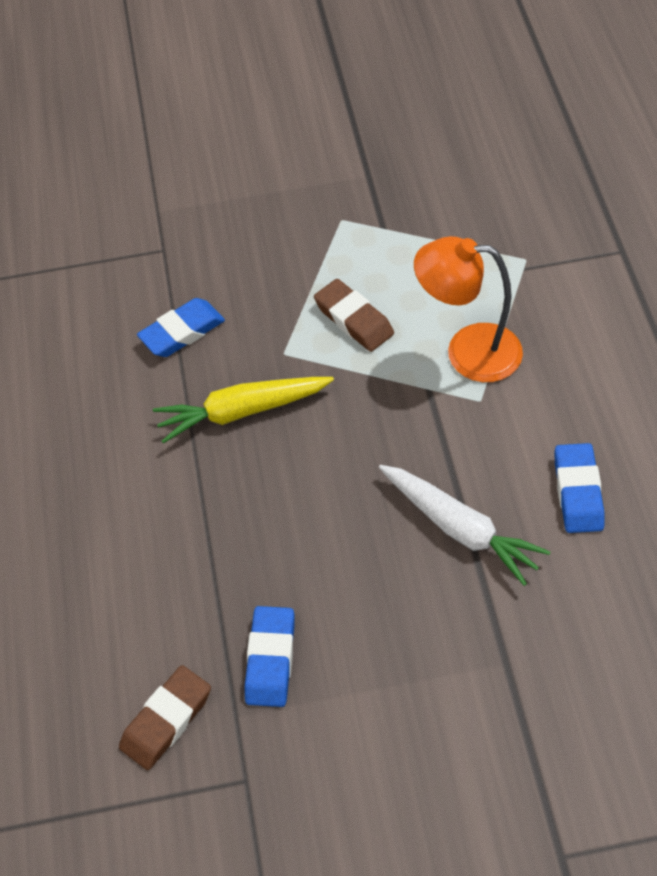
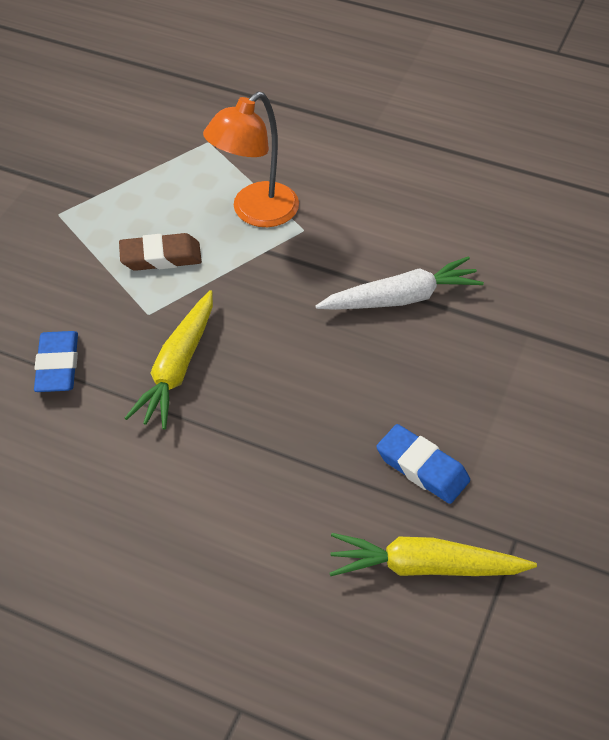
camera: 60 degrees left, 5 degrees down
brown eraser [119,665,211,770] -> yellow carrot [330,533,537,576]
blue eraser [555,443,605,533] -> none

